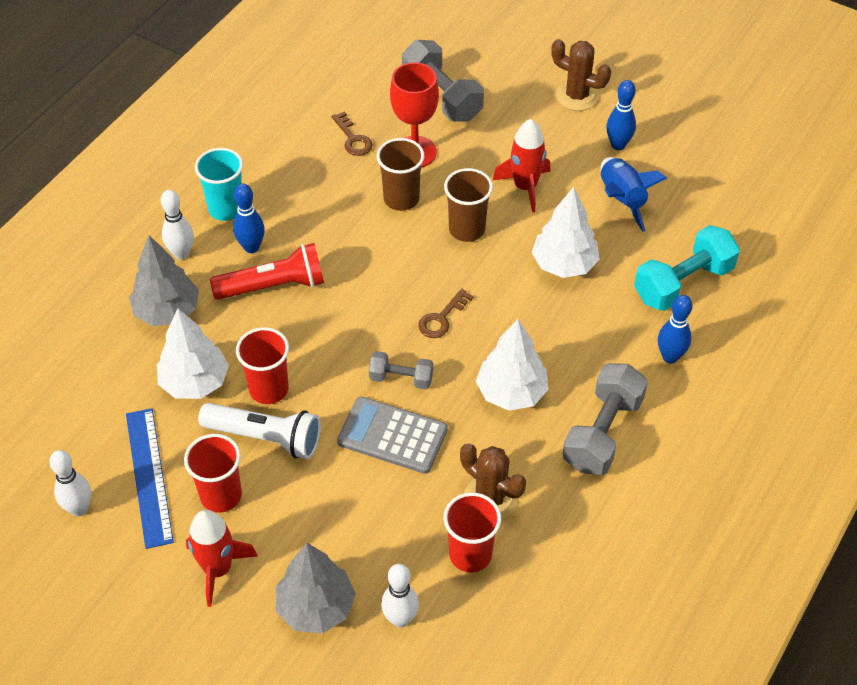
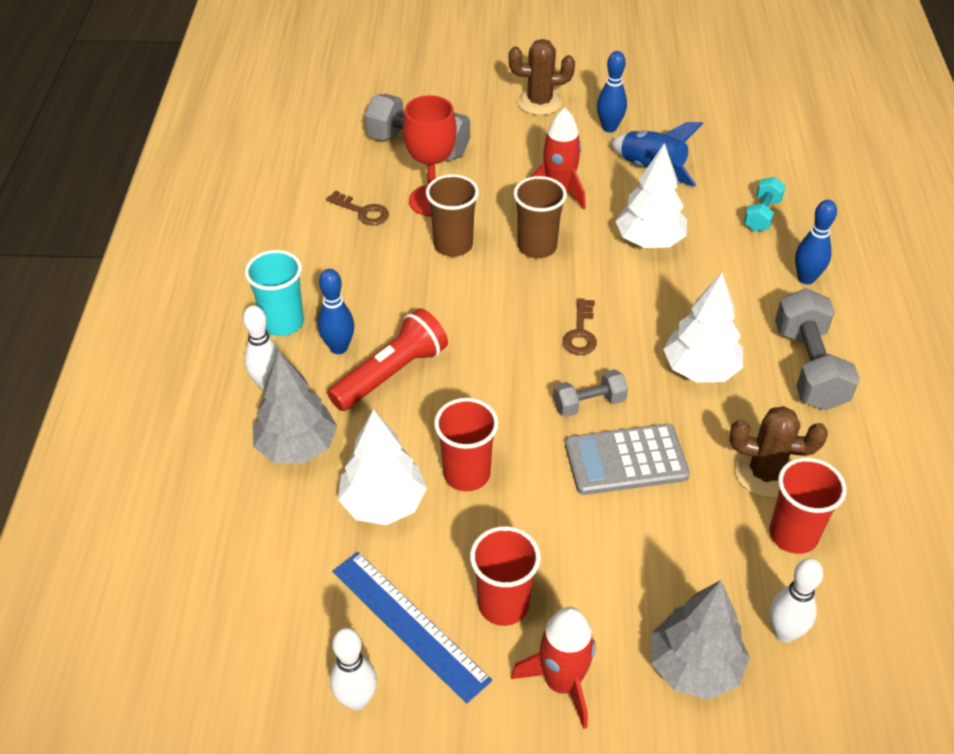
camera: 30 degrees left, 5 degrees down
white flashlight [198,403,321,459] -> none
turquoise dumbbell [634,225,740,311] -> turquoise dumbbell [744,177,786,231], size x0.57

